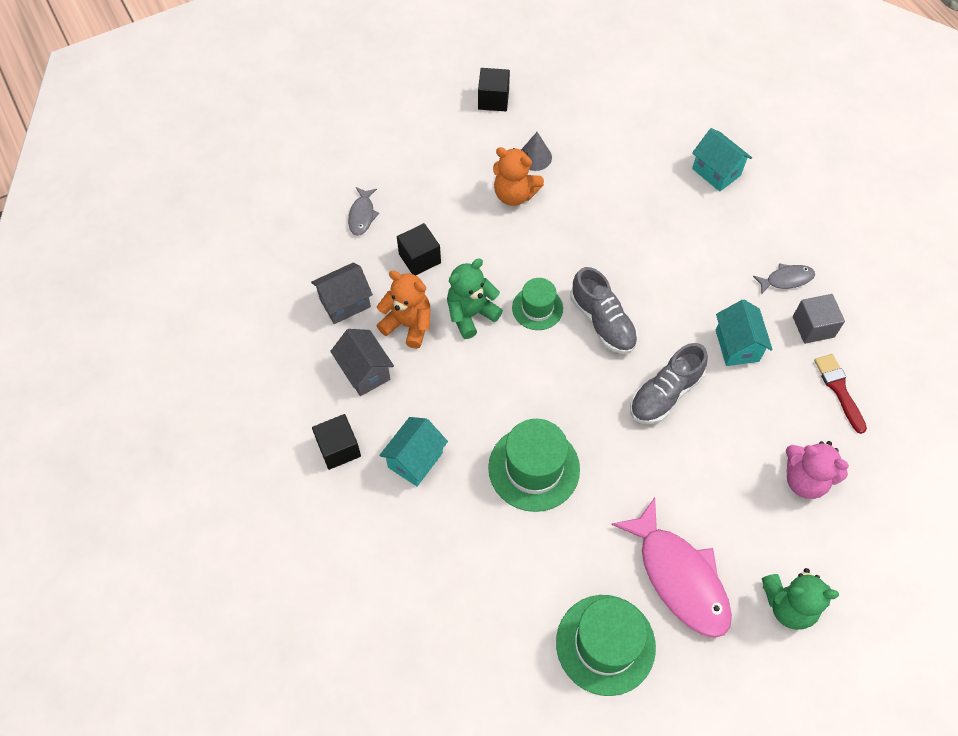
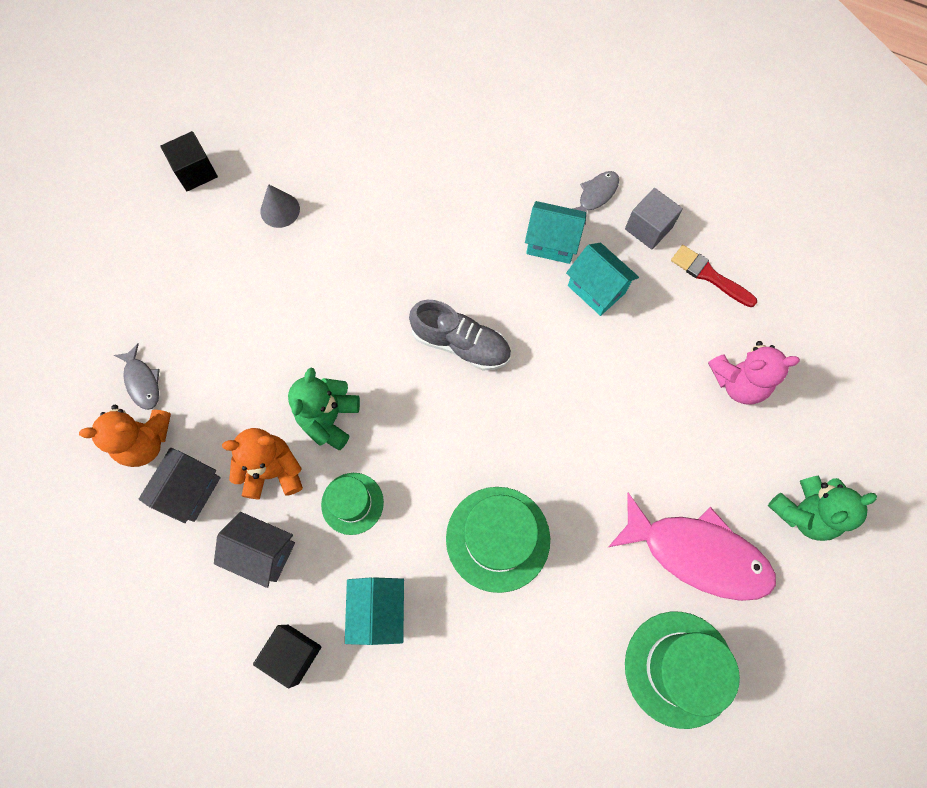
camera: 35 degrees left, 10 degrees up
black cube [397,223,441,275] -> none
orange teddy bear [493,147,544,206] -> orange teddy bear moved to [79,405,171,467]
green hat [512,278,563,330] -> green hat moved to [321,473,384,535]
grey shoe [630,343,708,424] -> none
turquoise house [692,128,752,192] -> turquoise house moved to [525,201,586,264]

